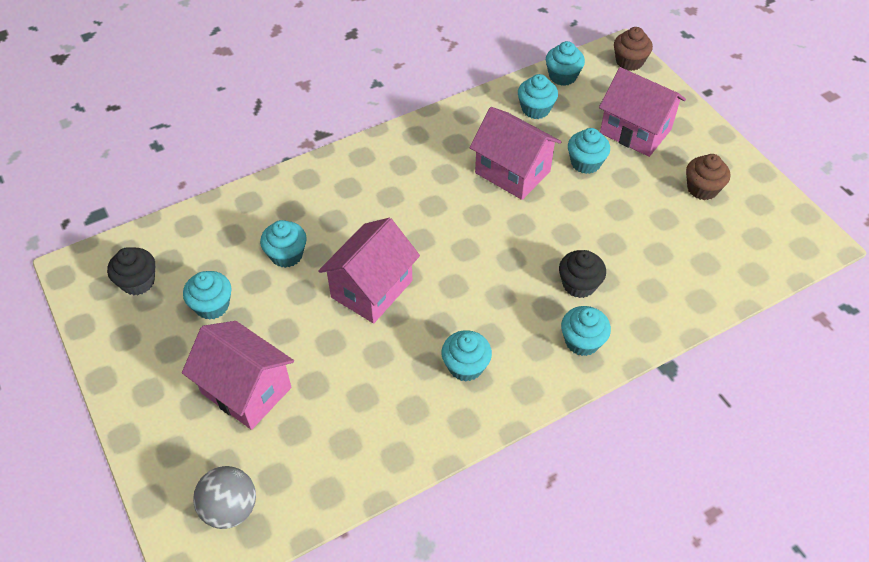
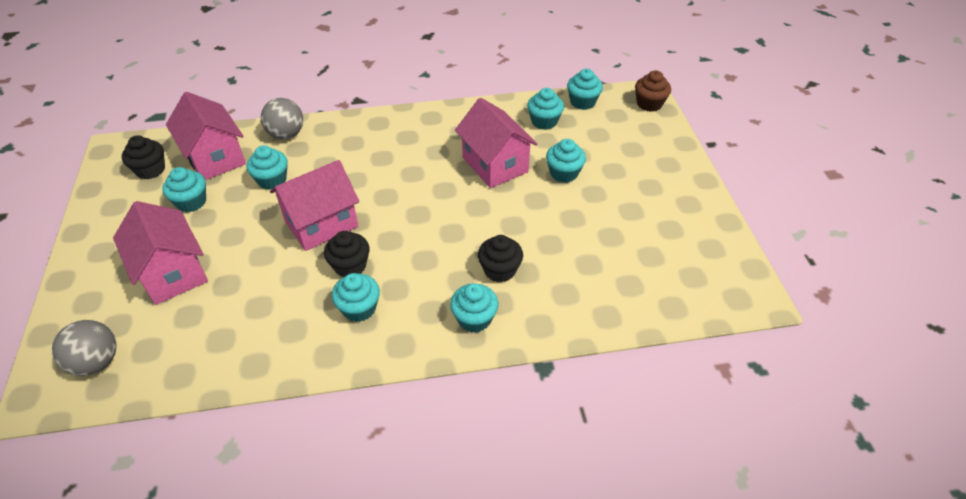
camera: 20 degrees right, 5 degrees down
pink house [599,67,686,157] -> pink house moved to [166,92,246,180]
brown cupcake [686,154,730,200] -> none
none -> grey ball [261,98,303,140]
none -> black cupcake [324,231,369,277]

